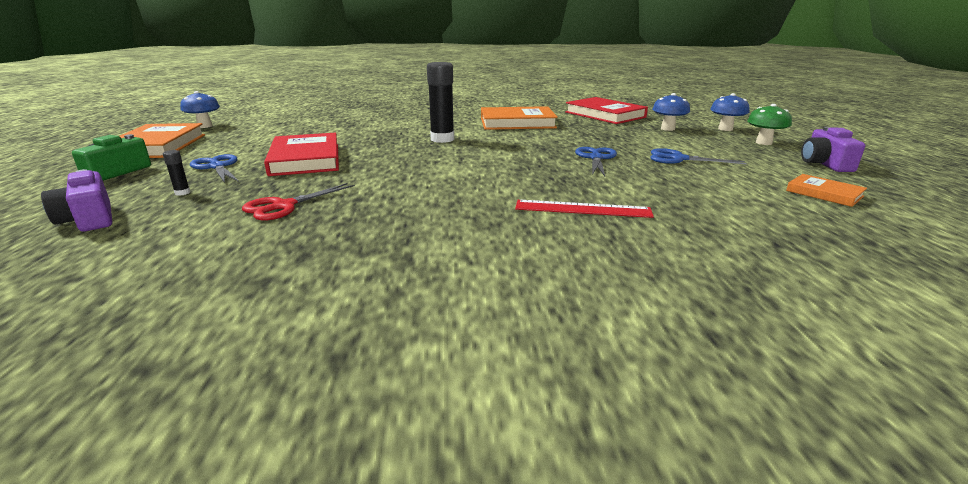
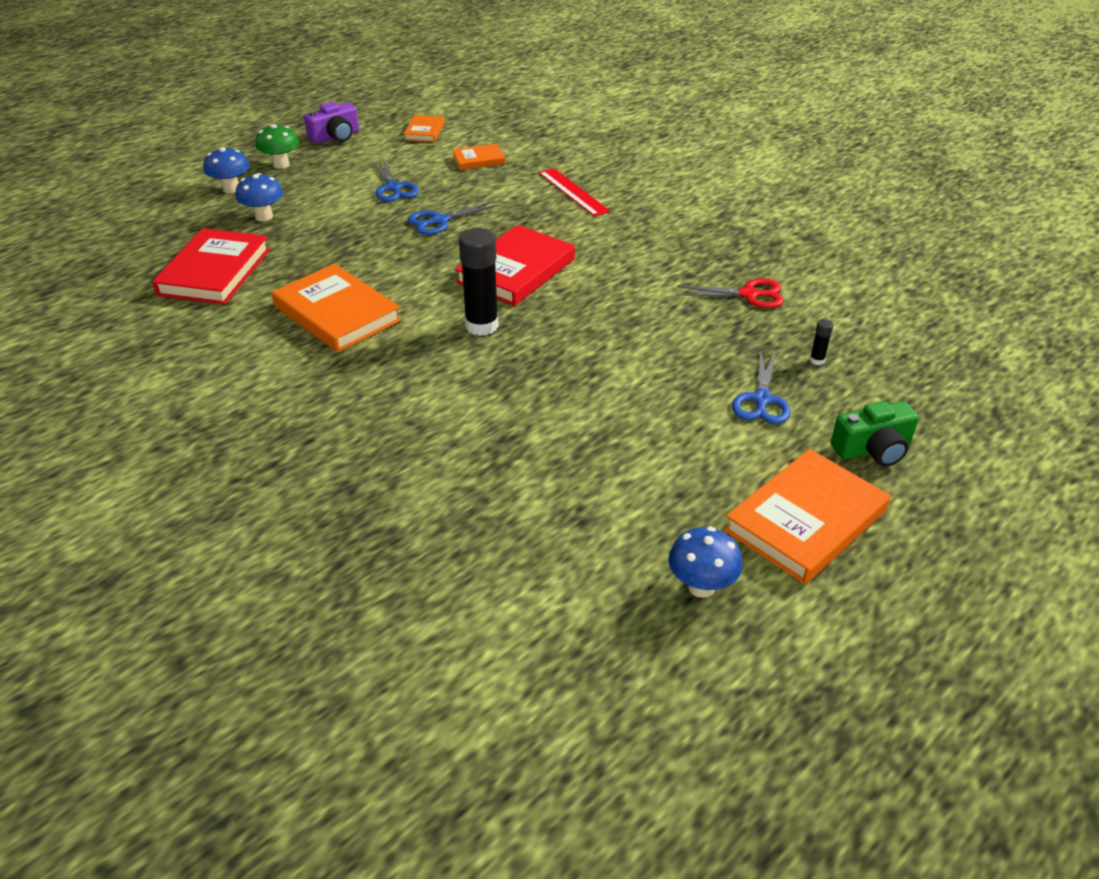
camera: 130 degrees left, 15 degrees up
purple camera [41,169,112,232] -> none
red book [264,133,339,176] -> red book moved to [455,225,575,306]
none -> orange book [452,144,506,170]

